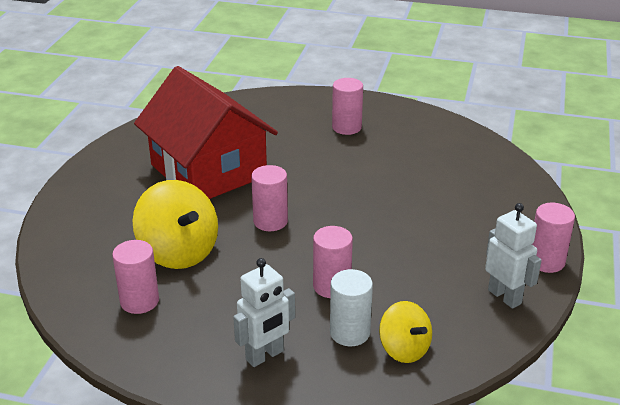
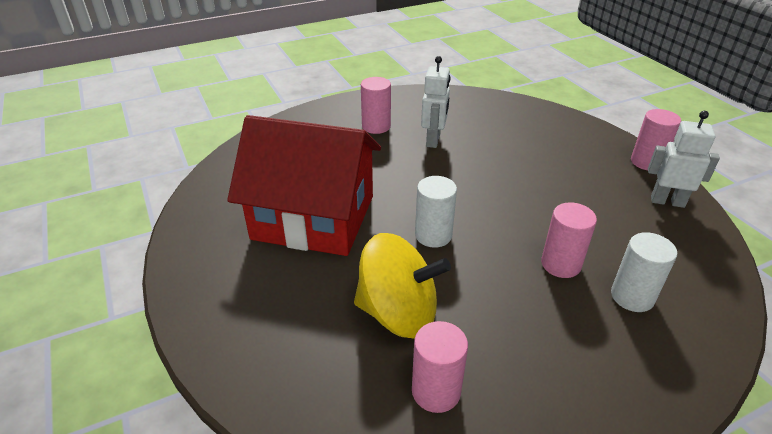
camera: 40 degrees left, 5 degrees up
white robot [233,258,295,367] -> white robot moved to [421,56,451,148]
pink cylinder [251,165,288,231] -> white cylinder [415,176,457,248]
yellow spinning top [379,301,432,363] -> none

